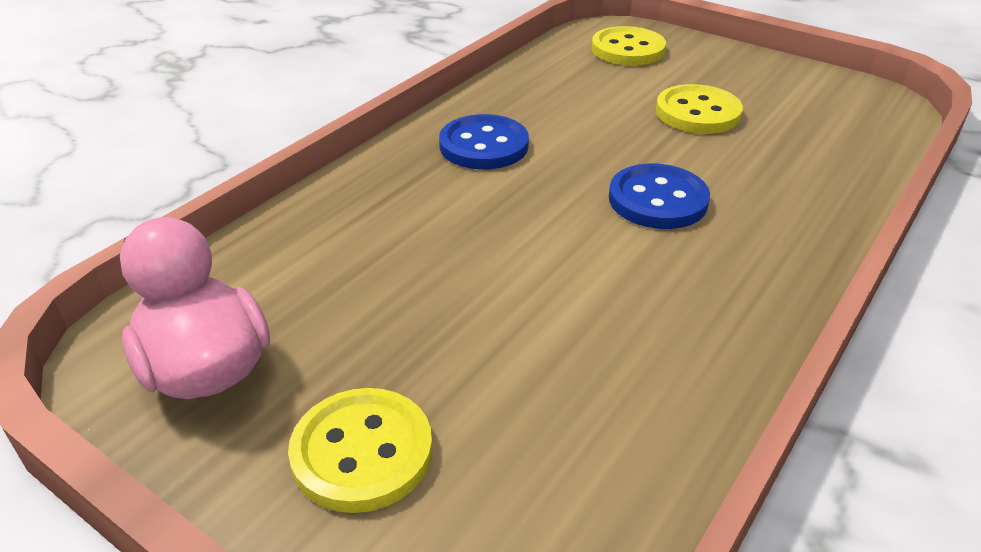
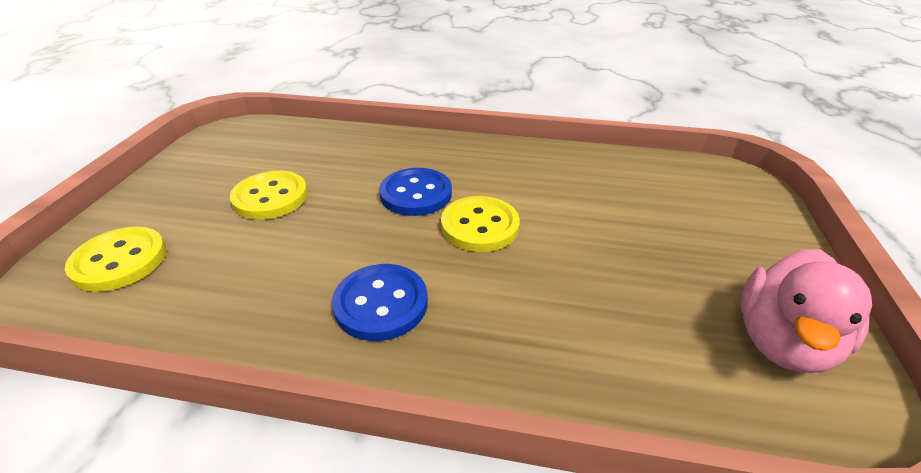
camera: 115 degrees left, 0 degrees up
yellow button [288,388,433,513] -> yellow button moved to [441,196,520,252]

